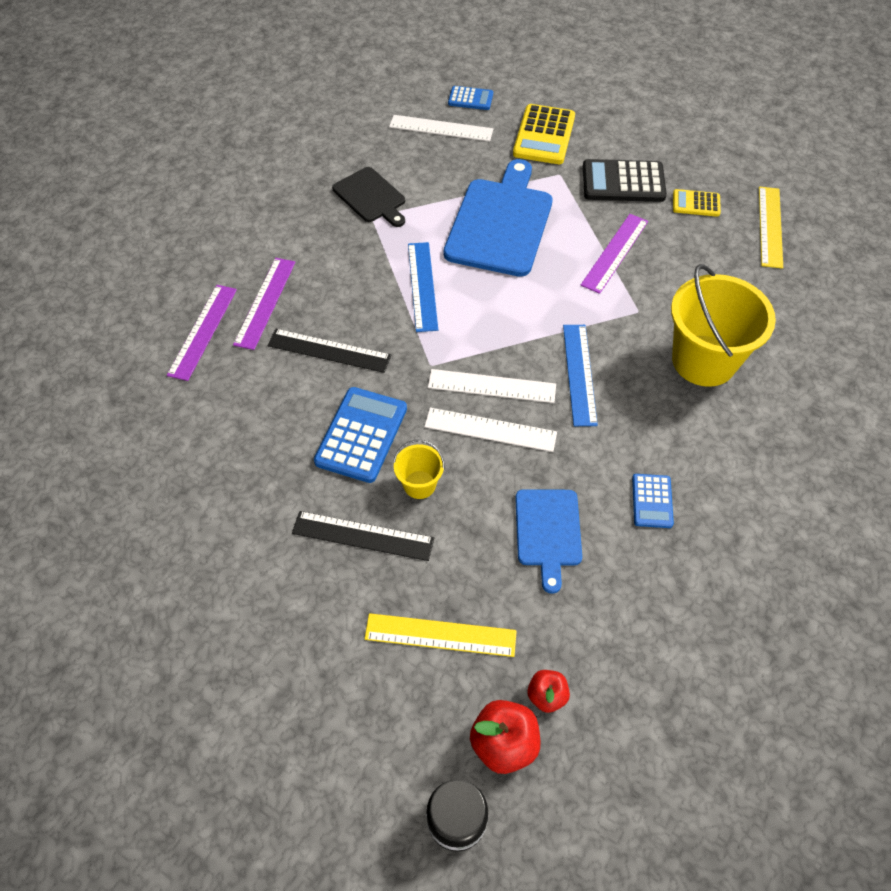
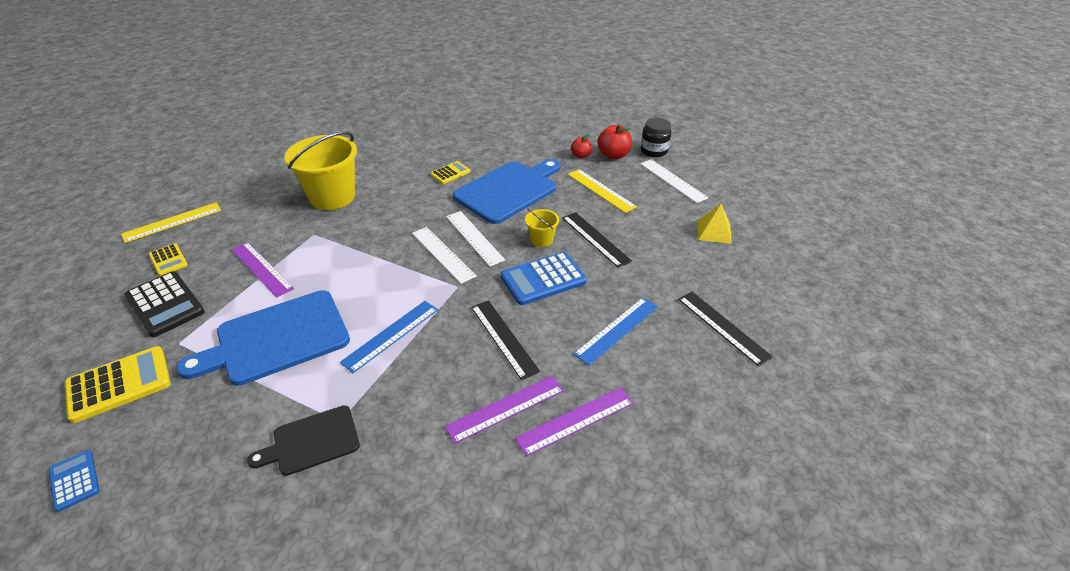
camera: 135 degrees left, 15 degrees down
black cutting board [332,167,405,227] -> black cutting board turned 120 degrees counterclockwise [247,405,360,476]
white ruler [389,115,493,142] -> white ruler moved to [640,159,708,203]
blue cutting board [515,489,582,594] -> blue cutting board [453,159,560,224], size x1.74
blue ruler [563,325,598,426] -> blue ruler moved to [573,297,658,365]
purple ruler [581,214,648,294] -> purple ruler turned 60 degrees clockwise [231,242,294,297]
blue calculator [632,474,674,528] -> yellow calculator [430,161,470,184]
none -> black ruler [678,292,773,366]
none -> yellow pyramid [698,204,732,244]

